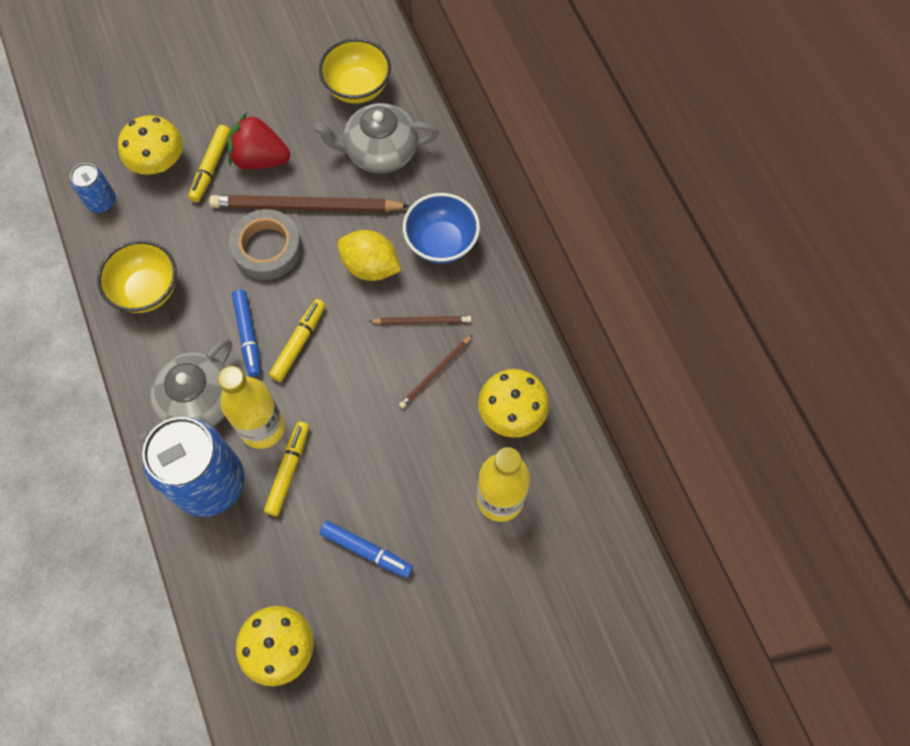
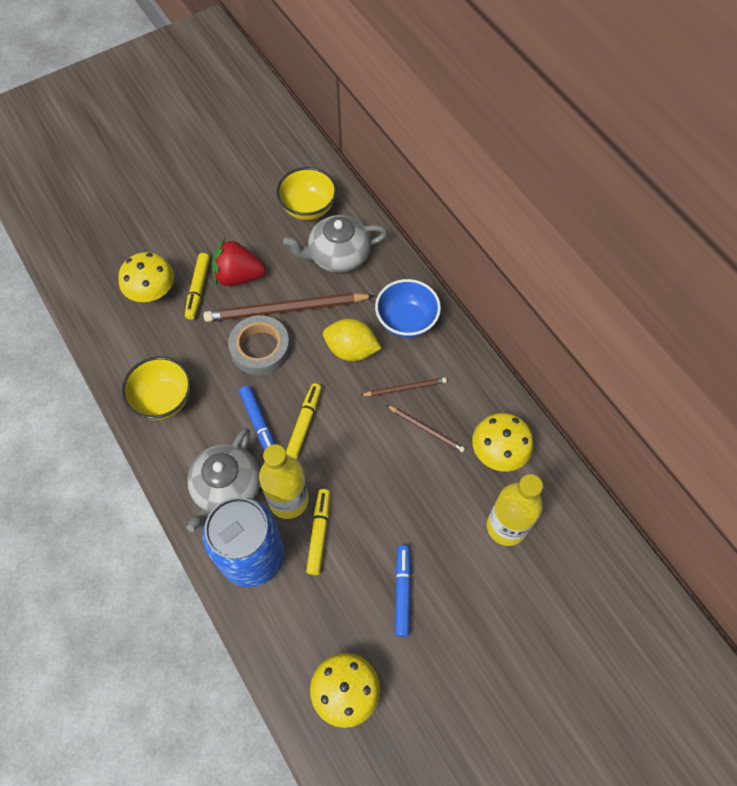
camera: 10 degrees left, 5 degrees down
blue can [70,163,116,213] -> none
blue marker [320,521,413,578] -> blue marker turned 105 degrees counterclockwise [395,545,411,637]
brown pencil [399,335,473,408] -> brown pencil turned 90 degrees counterclockwise [387,405,465,452]

